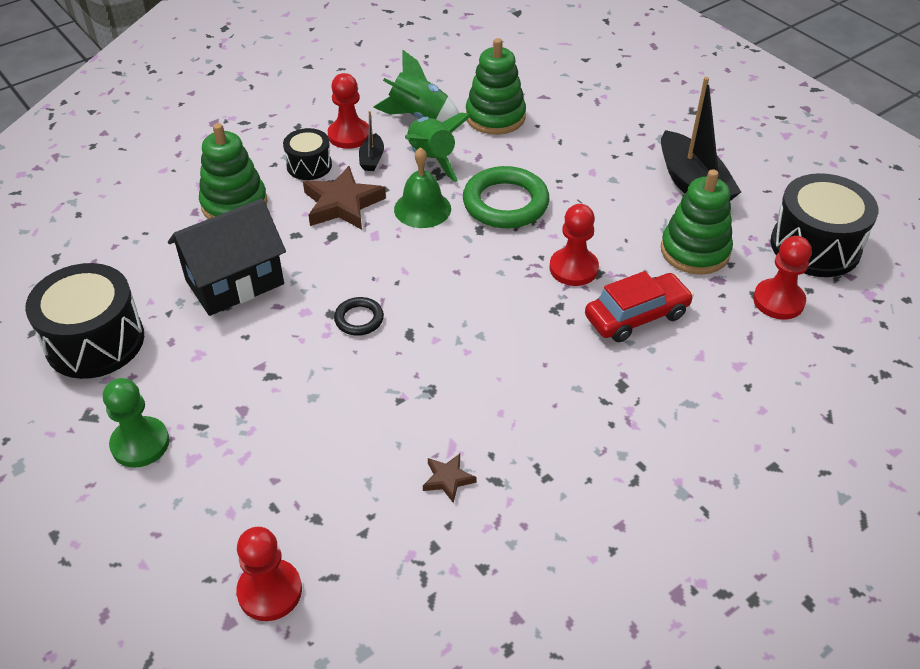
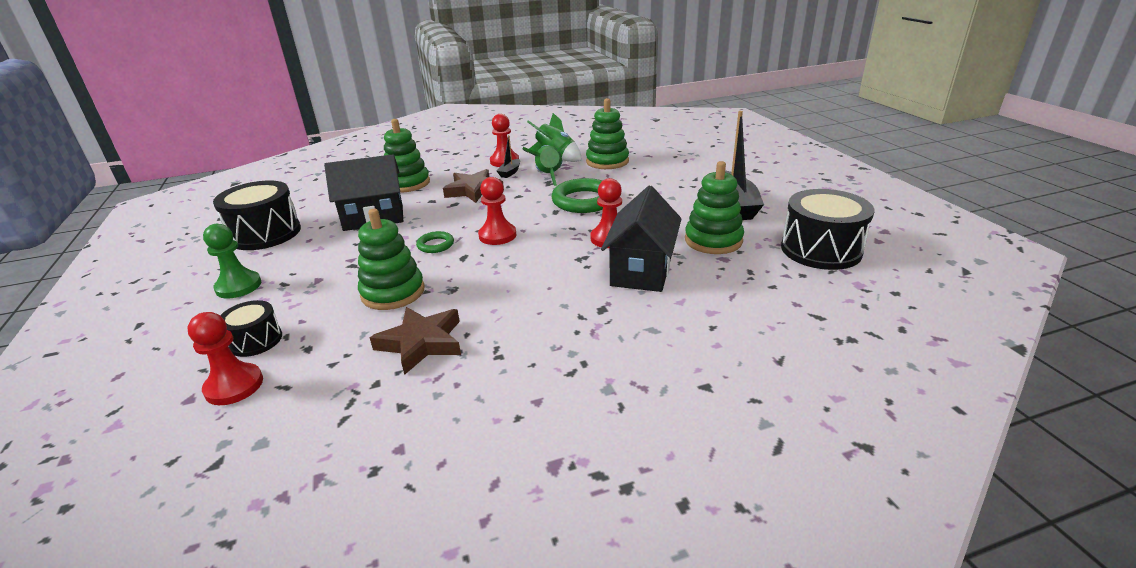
camera: 20 degrees right, 15 degrees down
black drum [283,128,332,180] -> black drum moved to [220,300,282,357]
black ring [334,297,384,336] -> green ring [416,231,454,253]
green bell [394,147,451,228] -> none
brown star [423,454,477,503] -> brown star [370,307,461,375], size x1.97
red car [585,271,694,342] -> black house [601,186,682,292]
red pawn [753,236,812,319] -> red pawn moved to [478,177,516,245]
none -> green stacking toy [358,209,425,310]

